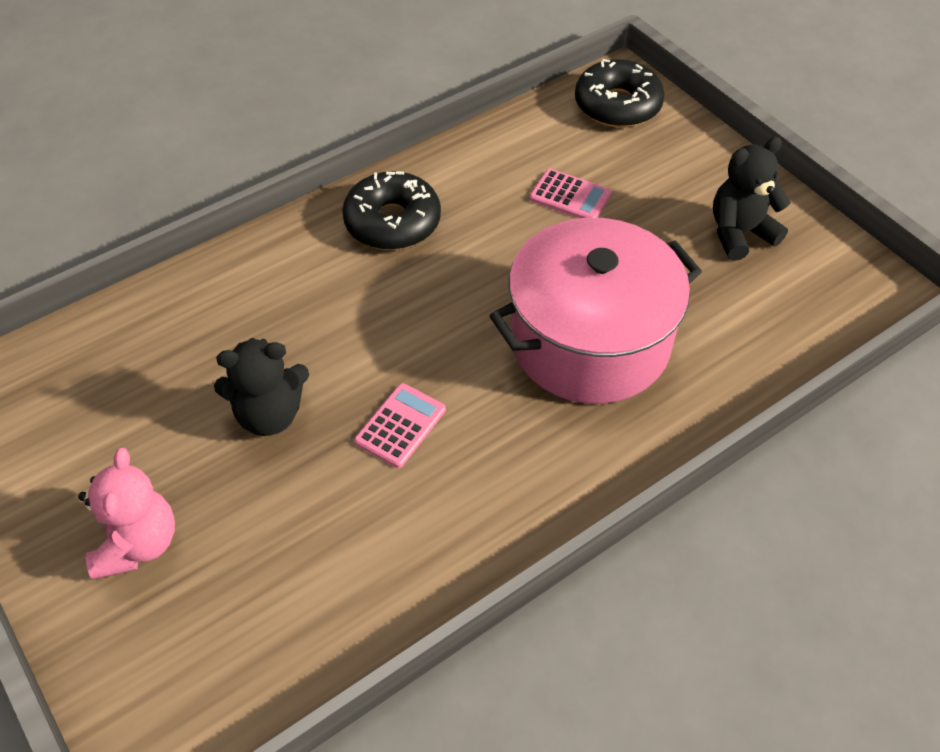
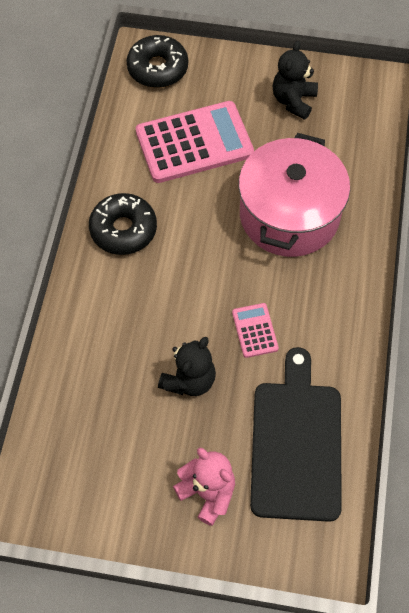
camera: 45 degrees left, 10 degrees up
pink calculator [529,169,612,218] -> pink calculator [136,101,254,183], size x2.17
none -> black cutting board [250,347,342,522]

